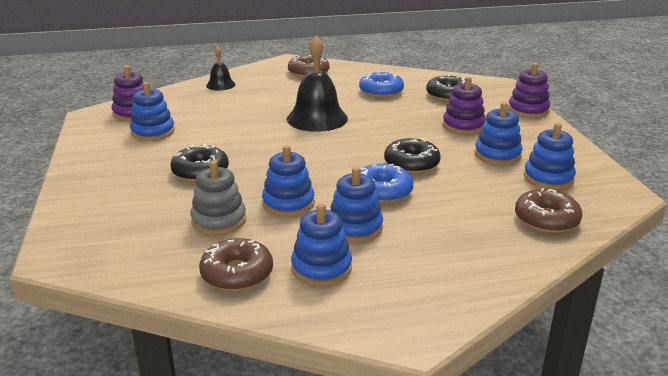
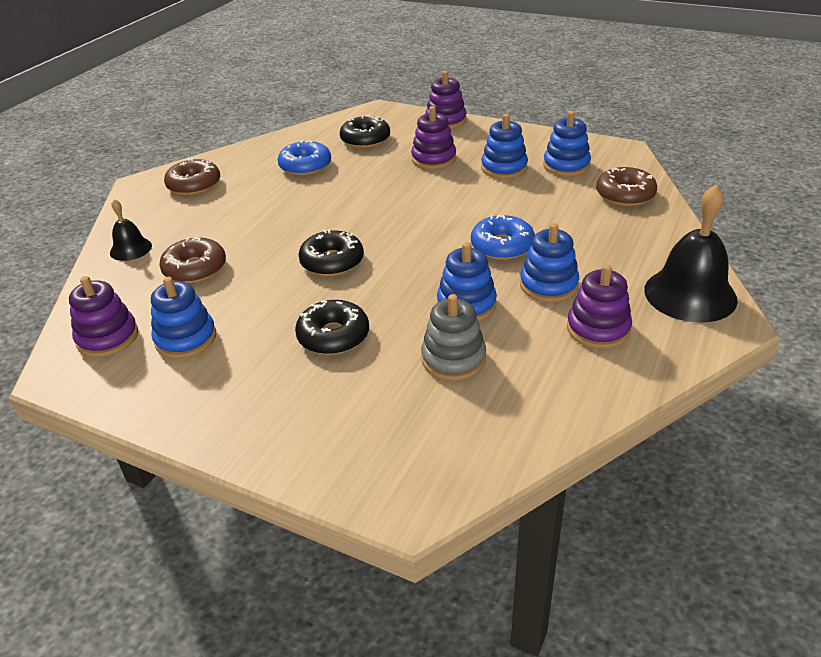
camera: 50 degrees left, 10 degrees up
brown donut [199,238,273,291] -> brown donut moved to [159,237,226,283]
black bell [287,36,348,132] -> black bell moved to [644,185,738,323]
blue stacking toy [291,203,352,286] -> purple stacking toy [567,264,632,349]
black donut [384,138,441,174] -> black donut moved to [298,229,364,276]

